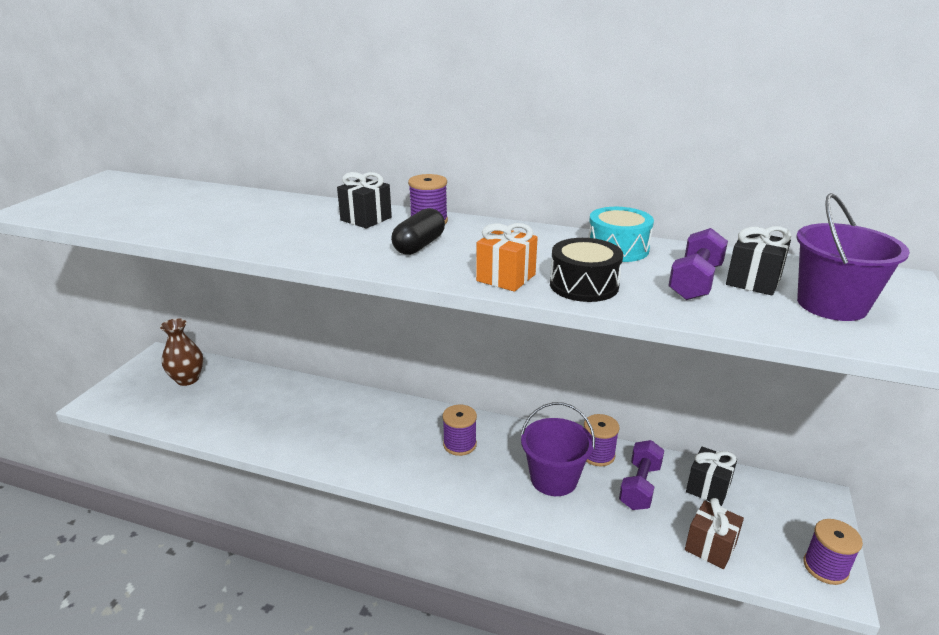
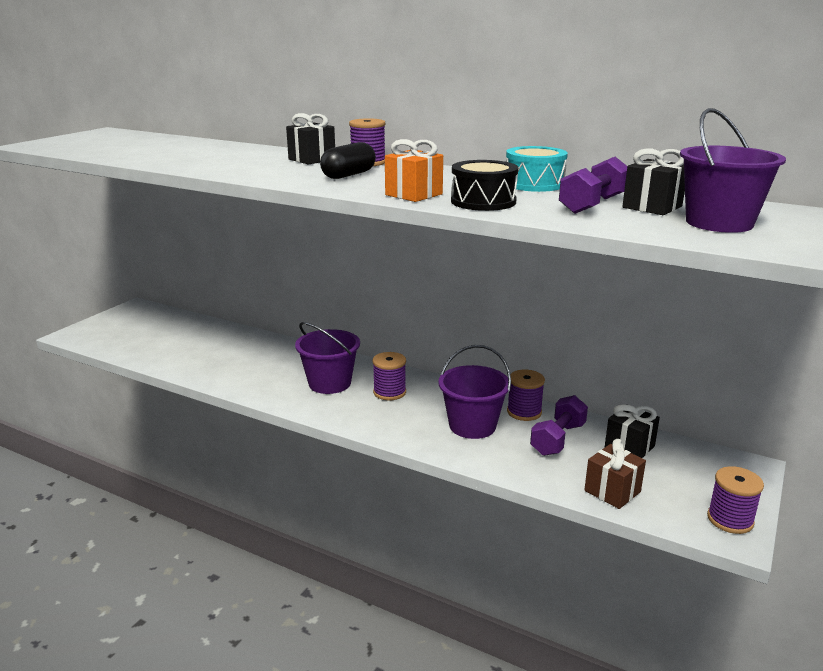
camera: 10 degrees right, 5 degrees down
brown vase [160,319,203,386] -> none
none -> purple bucket [295,322,360,394]

